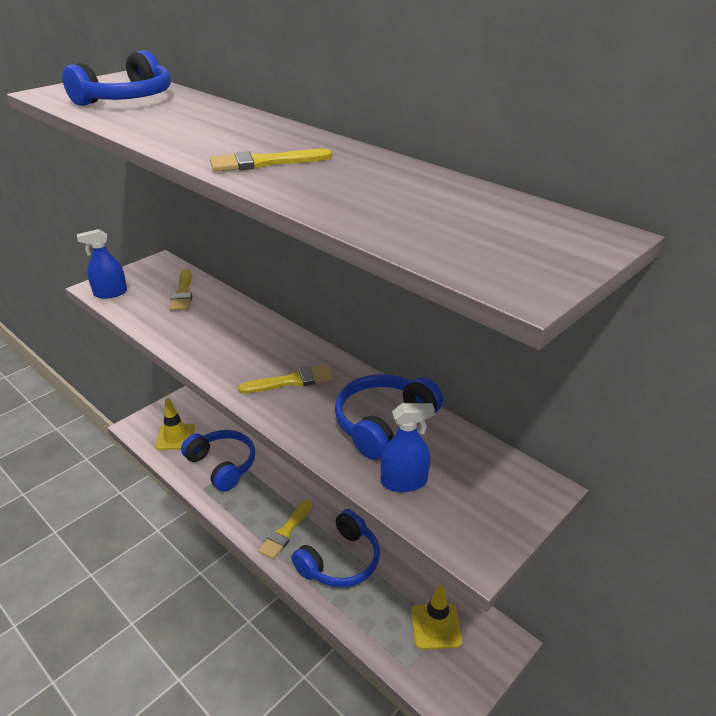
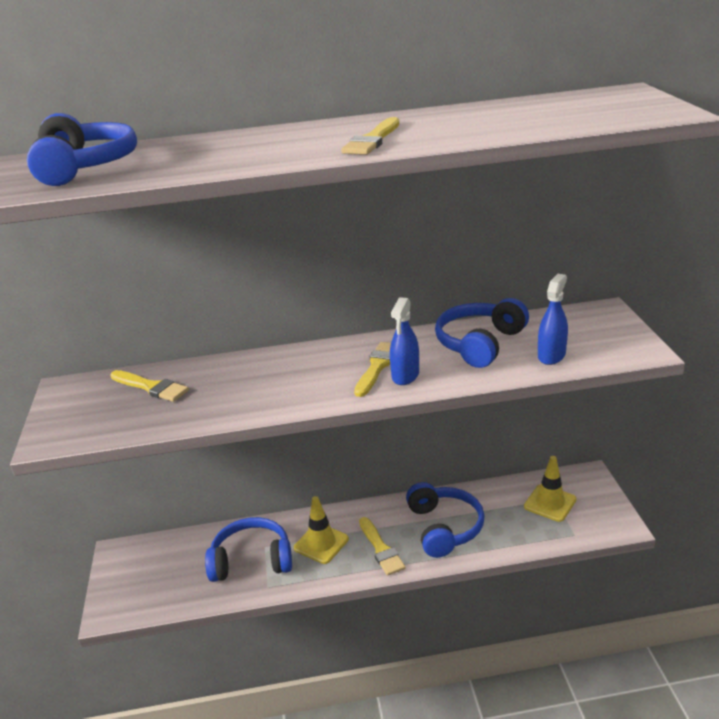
camera: 50 degrees left, 5 degrees down
blue spray bottle [77,229,127,299] -> blue spray bottle moved to [390,297,419,385]
yellow traffic cone [156,398,195,450] -> yellow traffic cone moved to [294,496,349,564]
blue headphones [335,374,443,460] -> blue headphones turned 45 degrees clockwise [435,298,529,368]

